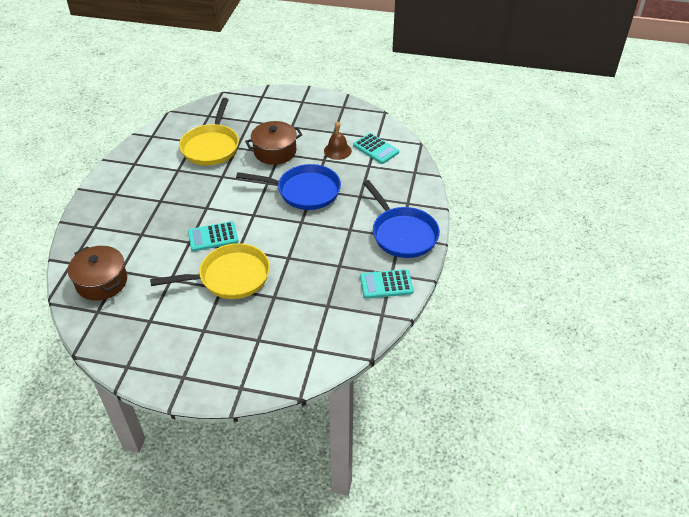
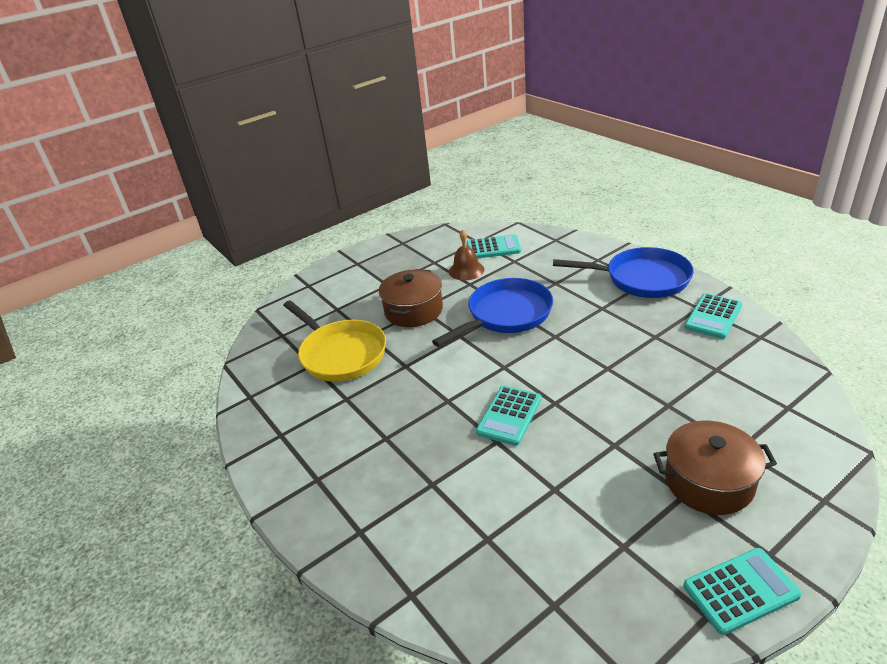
camera: 45 degrees left, 10 degrees down
brown pot [68,246,127,301] -> brown pot moved to [654,421,777,515]
yellow pan [150,243,270,299] -> none
none -> turquoise calculator [683,548,802,635]

